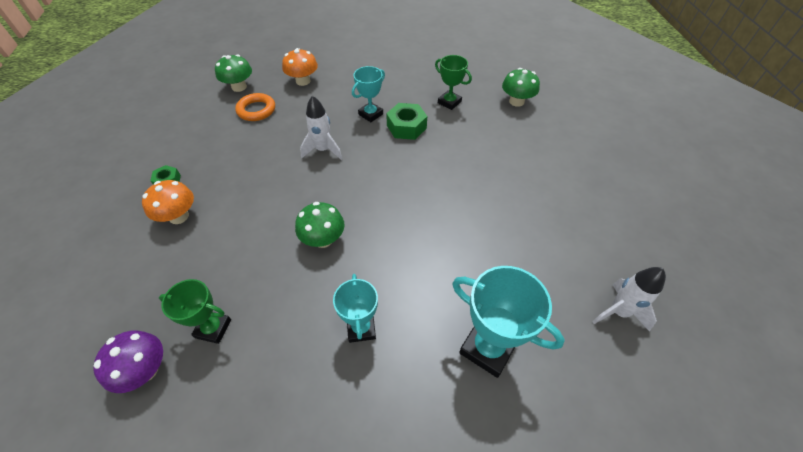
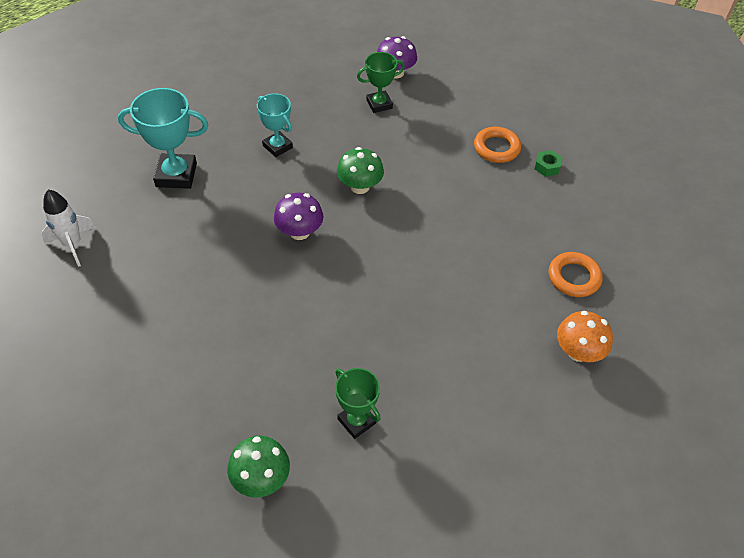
camera: 145 degrees right, 0 degrees up
orange mushroom [142,180,194,224] -> orange ring [474,127,521,163]
green mushroom [215,54,252,92] -> none
white rocket [300,96,342,160] -> none
turquoise trophy [352,66,385,122] -> none
green nut [386,103,427,140] -> none
green trophy [435,55,472,110] -> green trophy turned 45 degrees clockwise [335,368,381,439]
none -> purple mushroom [274,193,323,240]

